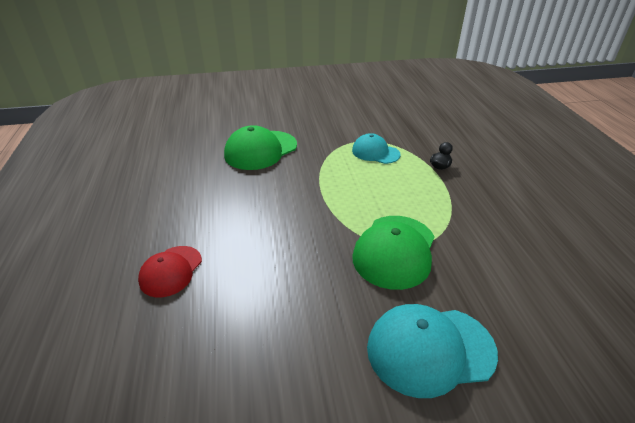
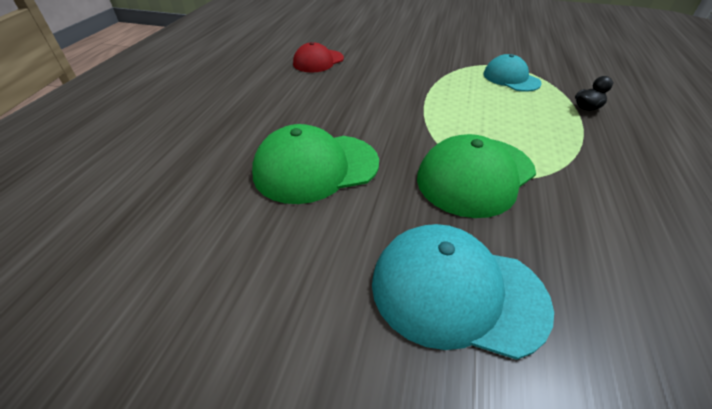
camera: 25 degrees right, 5 degrees up
red cap [138,246,202,297] -> red cap moved to [293,42,344,72]
green cap [224,125,297,170] -> green cap moved to [252,124,379,204]

